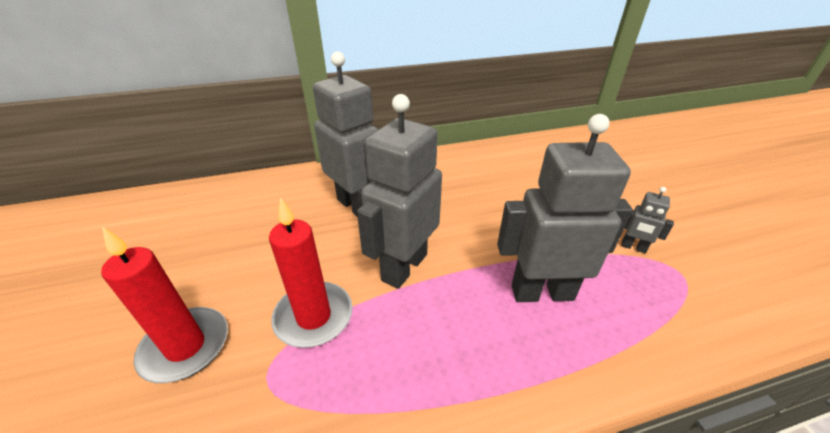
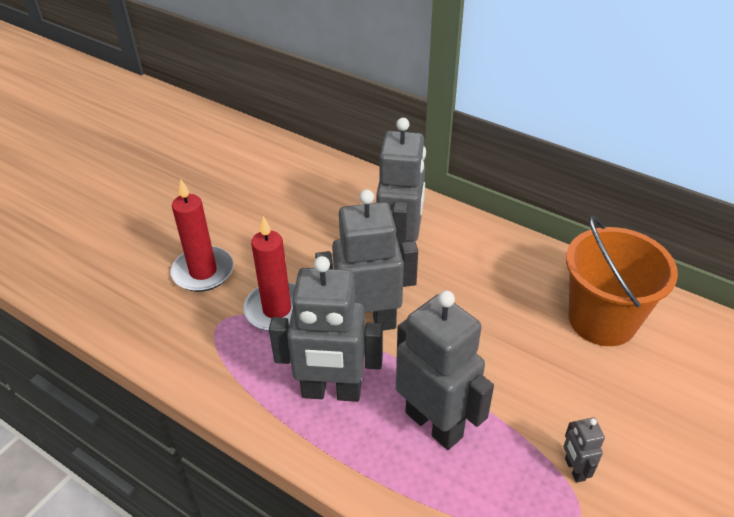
camera: 50 degrees right, 5 degrees up
none -> grey robot [269,256,383,402]
none -> orange bucket [566,215,678,346]

